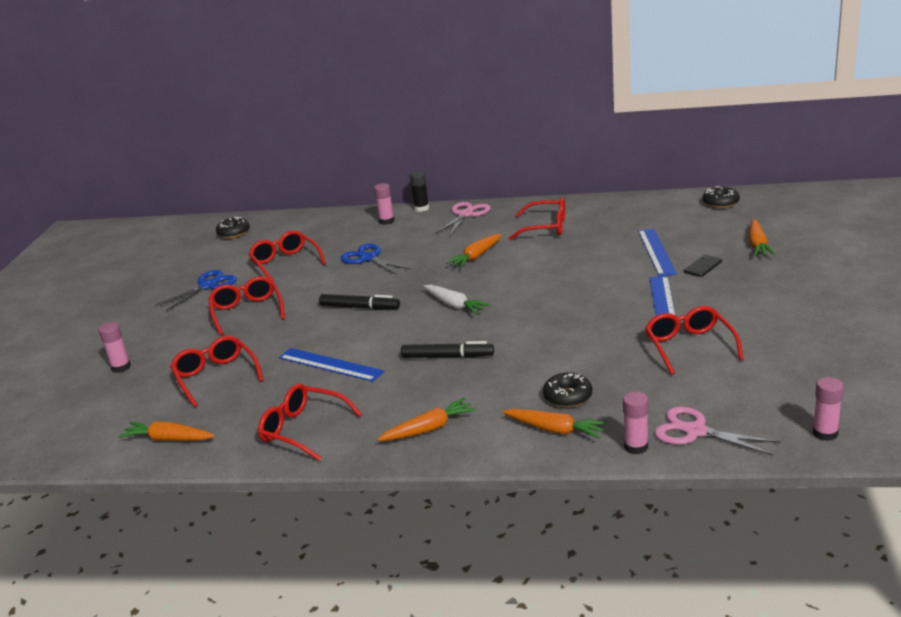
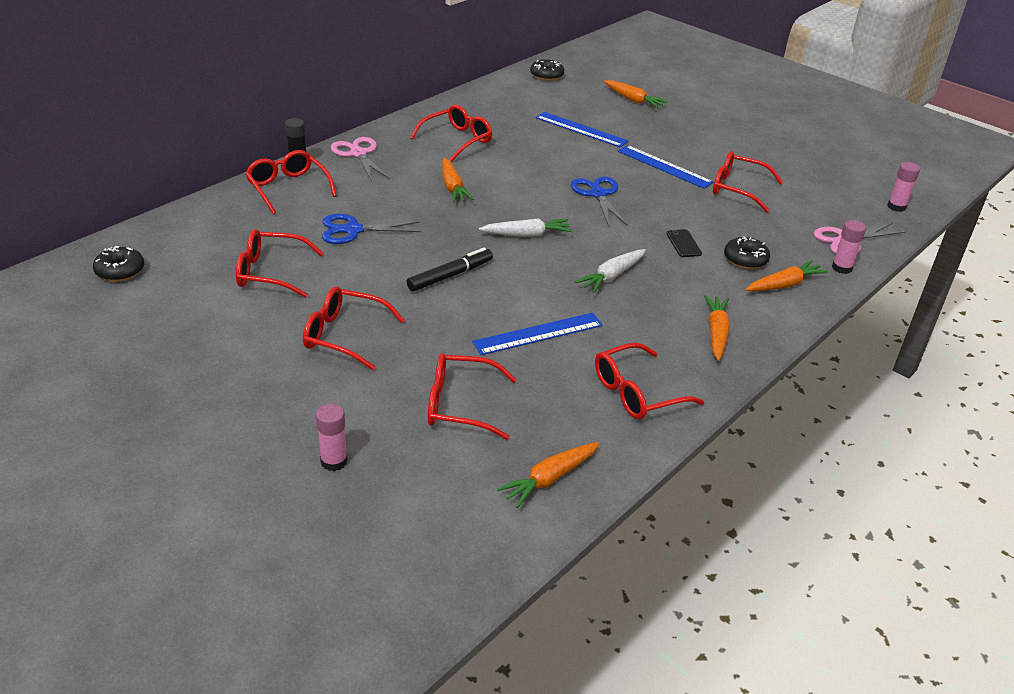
camera: 60 degrees left, 10 degrees up
blue scissors [155,270,237,311] -> blue scissors moved to [571,177,628,226]
pink glue stick [374,183,394,225] -> red glasses [245,150,337,214]
black marker [401,341,494,358] -> white carrot [575,249,646,293]
black phone [684,254,722,277] -> black phone moved to [666,229,702,257]

